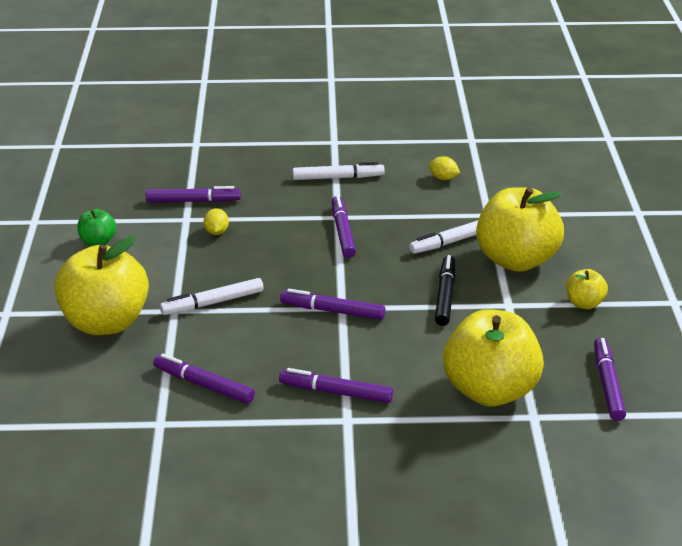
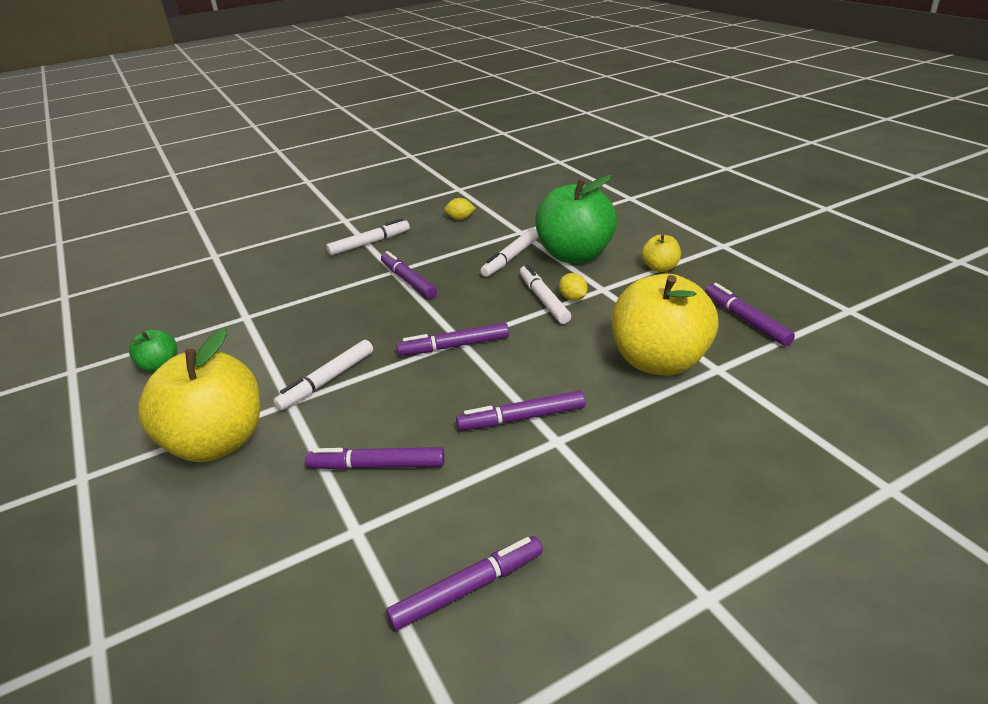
camera: 25 degrees left, 0 degrees up
purple marker [146,186,241,202] -> purple marker moved to [386,536,543,631]
yellow lemon [204,208,229,235] -> yellow lemon moved to [559,273,588,301]
black marker [435,255,455,326] -> white marker [520,264,571,324]
yellow apple [476,187,564,272] -> green apple [535,175,617,263]

